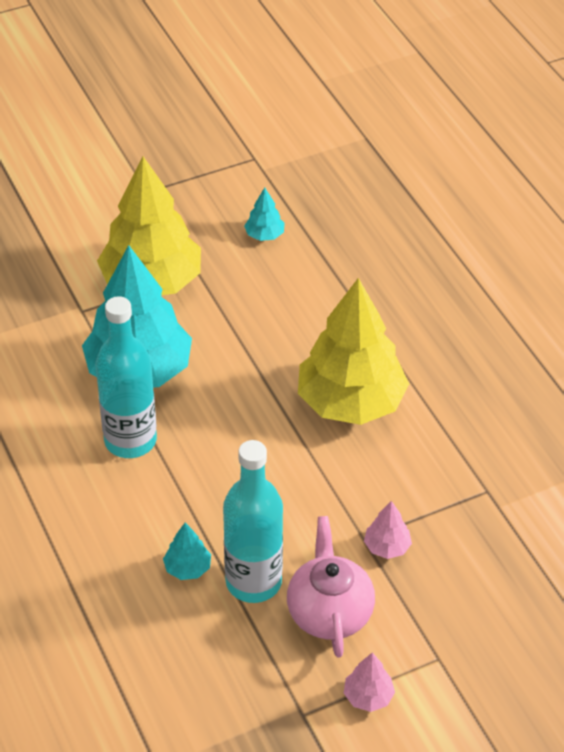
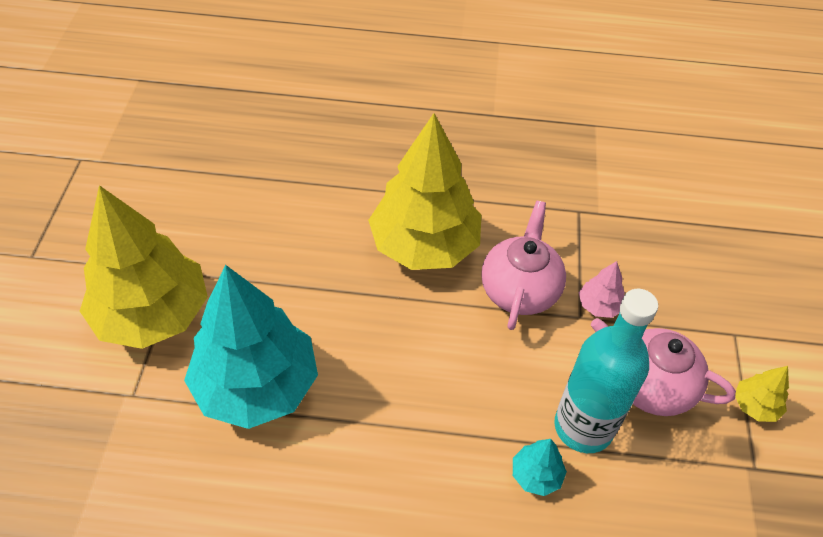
camera: 60 degrees left, 5 degrees up
turquoise bottle [96,296,157,458] -> none
turquoise tree [244,187,285,241] -> none
pink tree [344,653,395,712] -> yellow tree [735,366,789,422]
none -> pink teapot [481,201,566,330]

